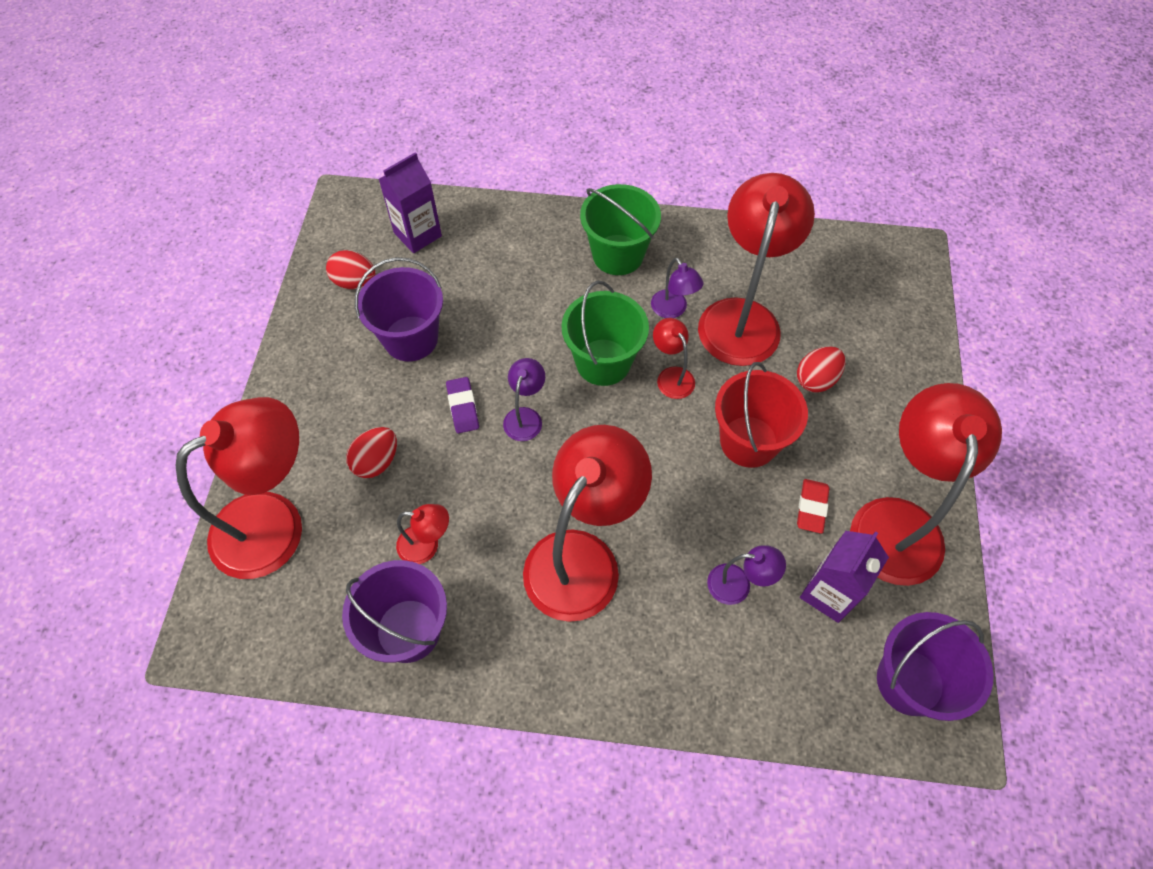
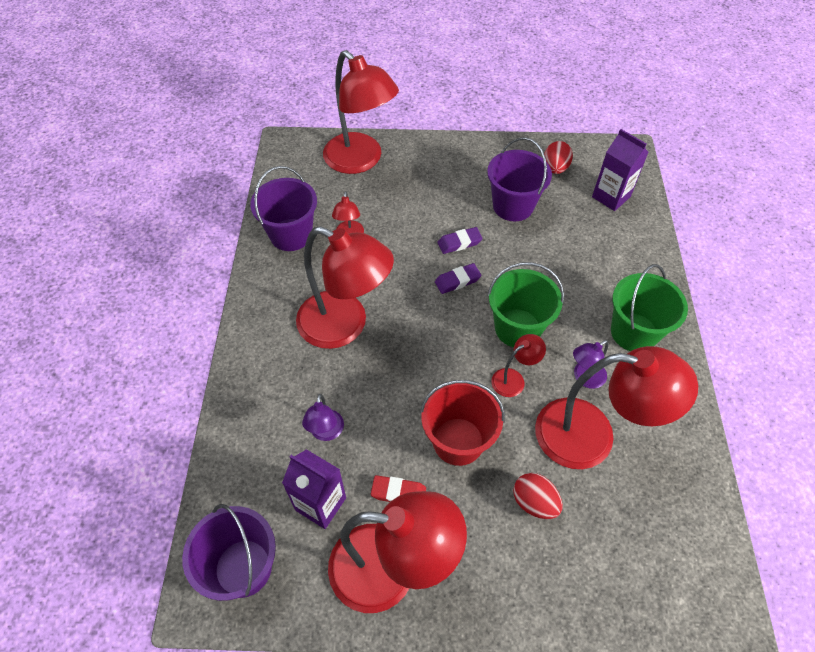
camera: 85 degrees right, 5 degrees down
red egg [346,427,397,478] -> none
purple lamp [503,358,545,441] -> purple eraser [435,263,481,294]

